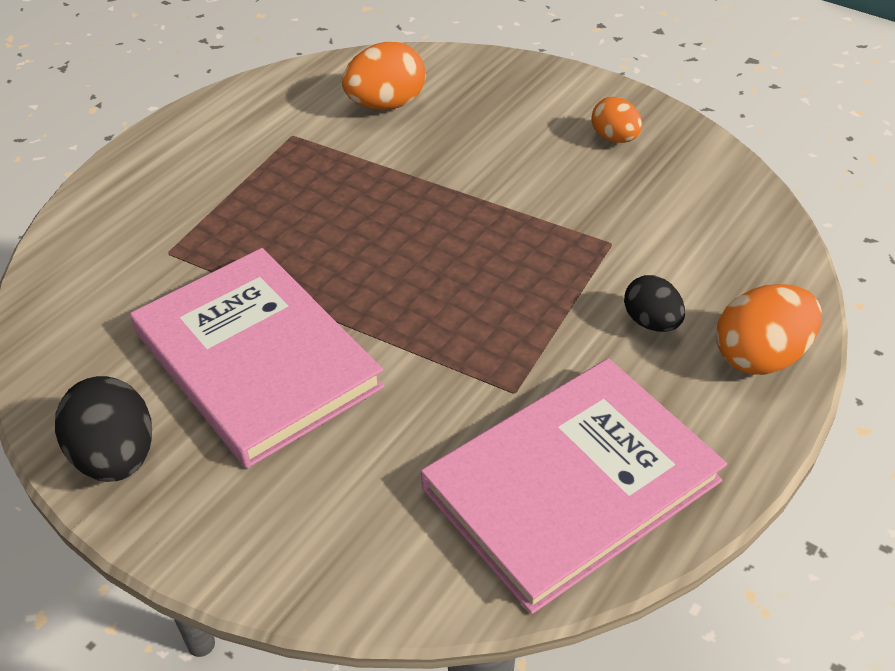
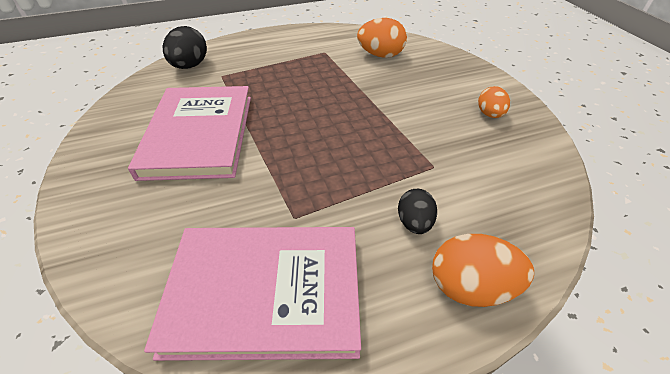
camera: 35 degrees right, 0 degrees up
black egg [55,376,152,482] -> black egg moved to [163,26,207,69]

